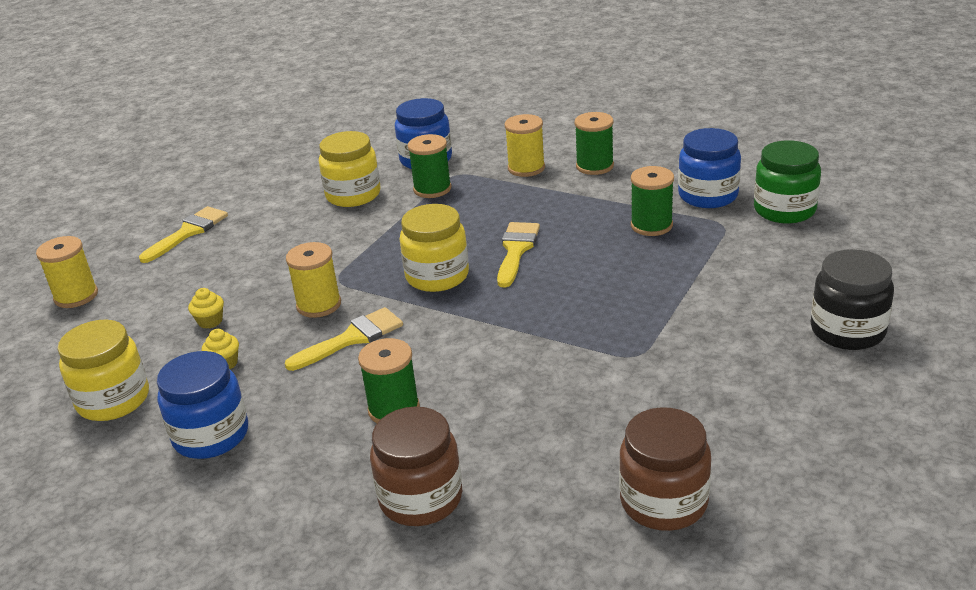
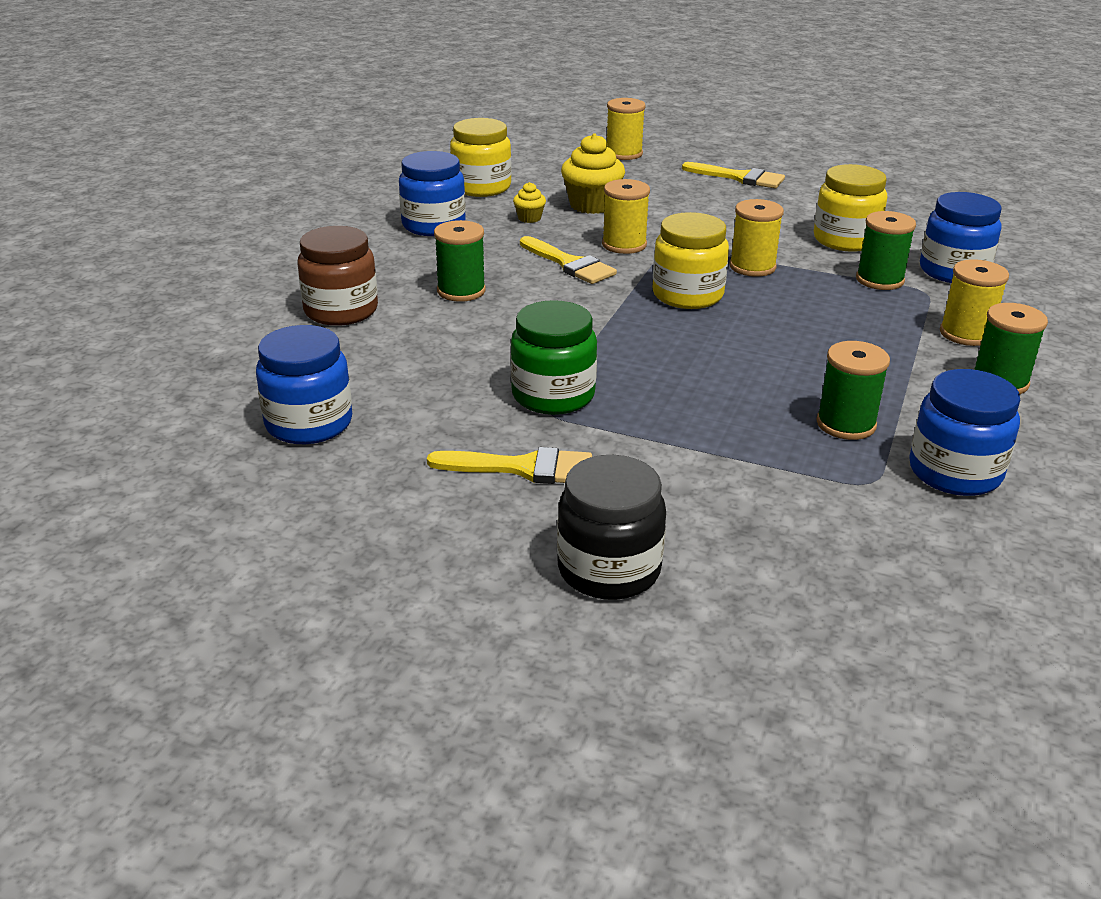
camera: 80 degrees right, 0 degrees up
yellow cupcake [188,288,224,329] -> yellow cupcake [561,133,625,214], size x1.98
yellow brush [497,222,540,288] -> yellow brush moved to [427,447,592,484]
brown jar [619,407,711,531] -> blue jar [256,325,352,444]
green jar [754,140,821,224] -> green jar moved to [511,300,597,415]
none -> yellow spool [730,199,784,277]

